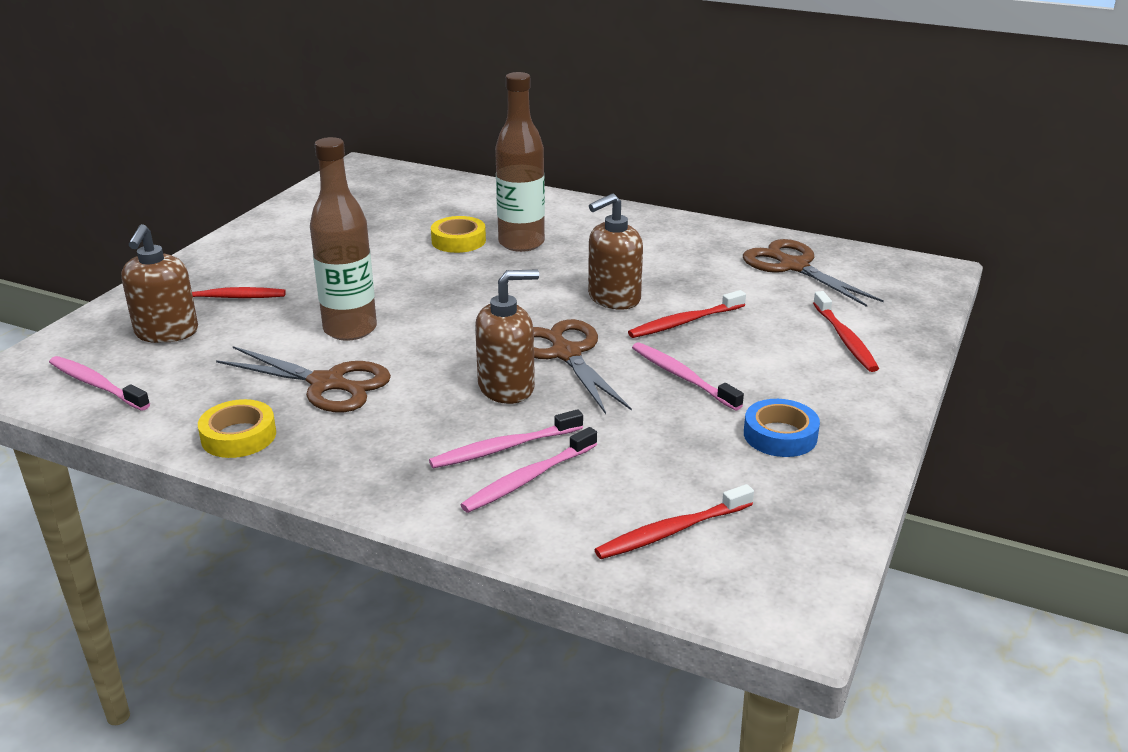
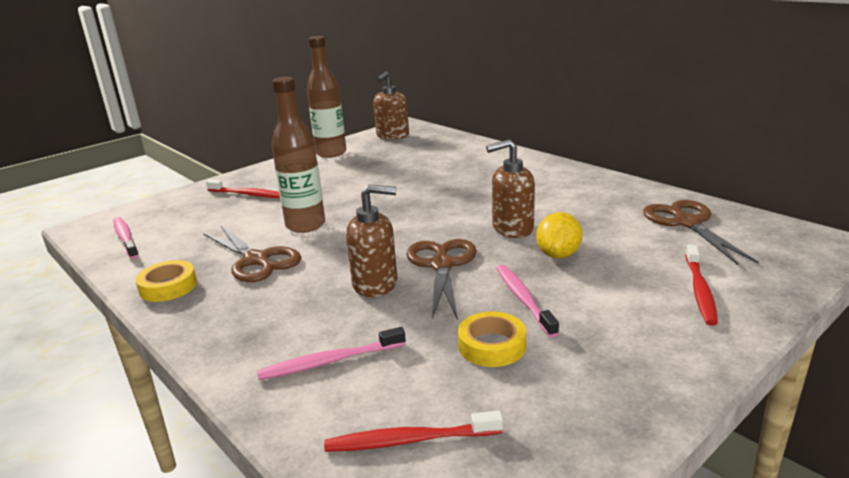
camera: 25 degrees right, 5 degrees down
brown soap dispenser [121,224,198,343] -> brown soap dispenser moved to [373,72,409,140]
pink toothbrush [429,409,583,468] -> none
yellow tape [431,216,486,253] -> yellow tape moved to [458,312,526,367]
brown bottle [495,72,545,252] -> brown bottle moved to [307,36,346,158]
red toothbrush [628,290,746,338] -> yellow lemon [536,212,582,258]
blue tape [744,399,820,457] -> none

